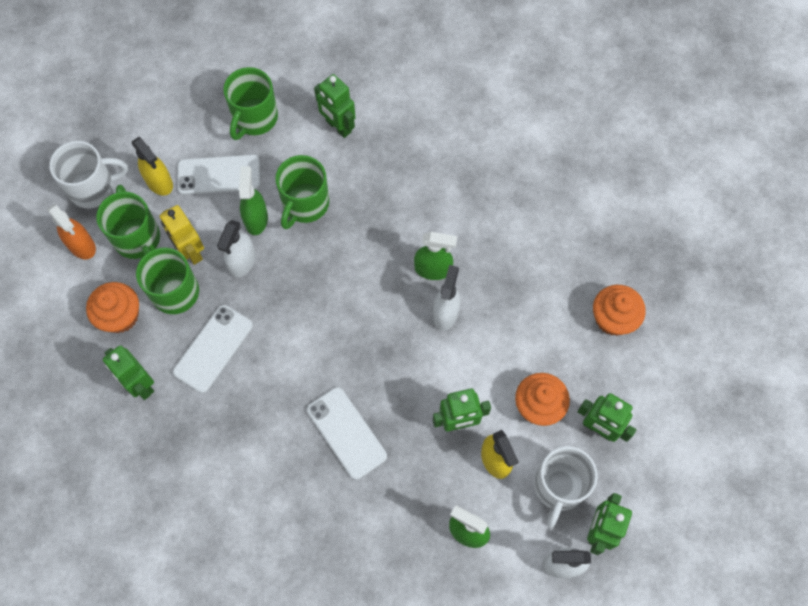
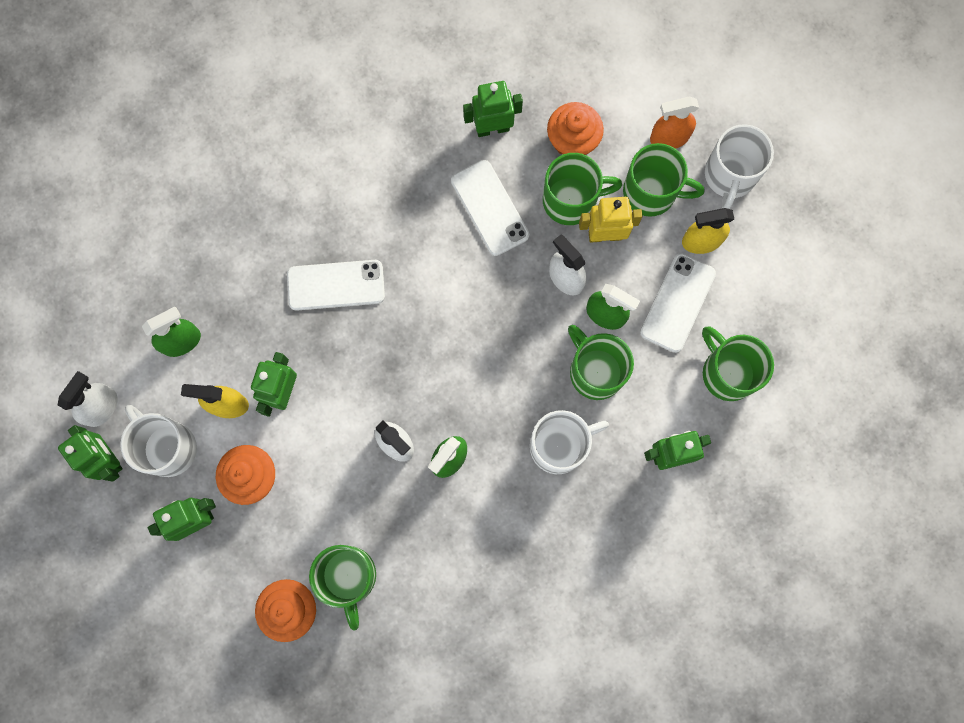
camera: 120 degrees right, 10 degrees up
none -> green mug [309,545,376,631]
none -> white mug [530,410,609,474]

